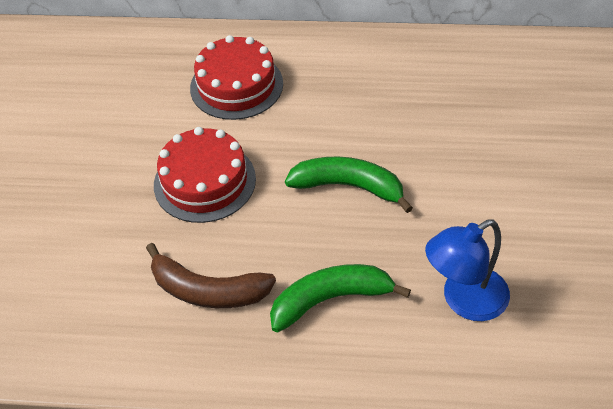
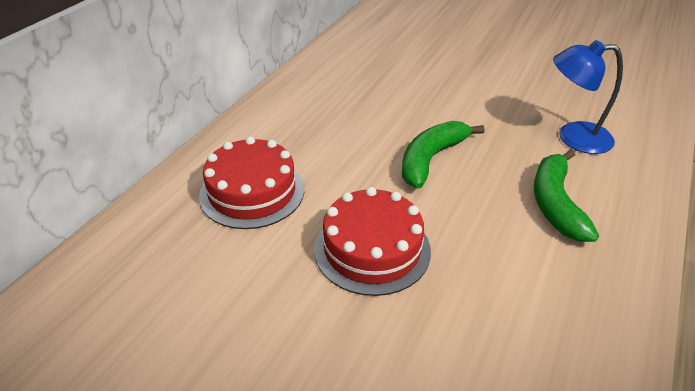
camera: 70 degrees left, 10 degrees down
brown banana [146,243,276,308] -> none
blue lamp [425,219,510,321] -> blue lamp turned 105 degrees clockwise [553,40,623,154]

